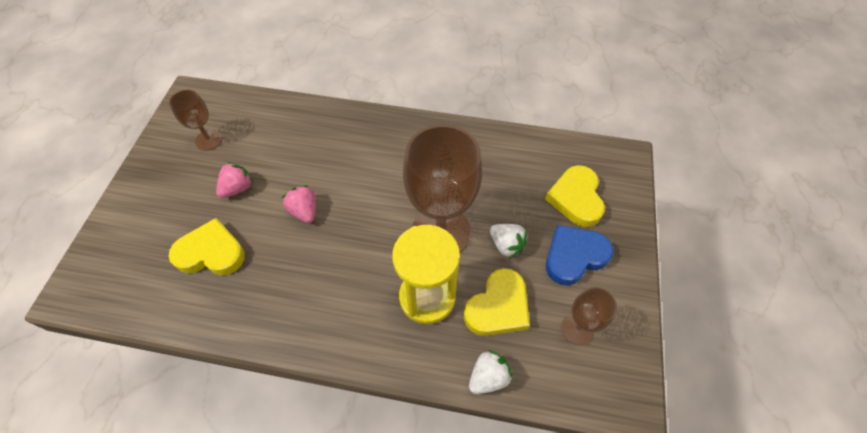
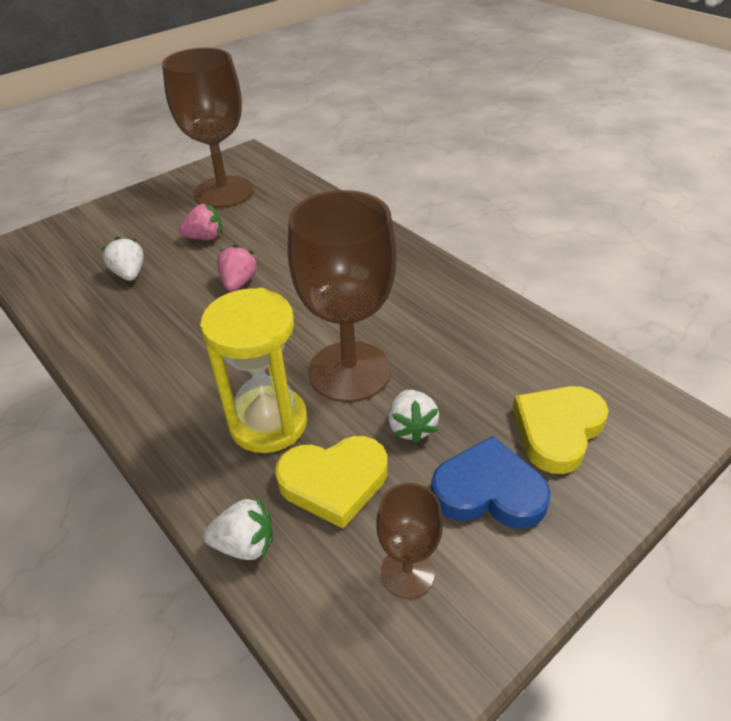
camera: 40 degrees right, 15 degrees down
brown goblet [169,90,222,151] -> brown goblet [162,48,253,208], size x2.01
yellow heart [169,218,245,276] -> white strawberry [102,237,144,281]

